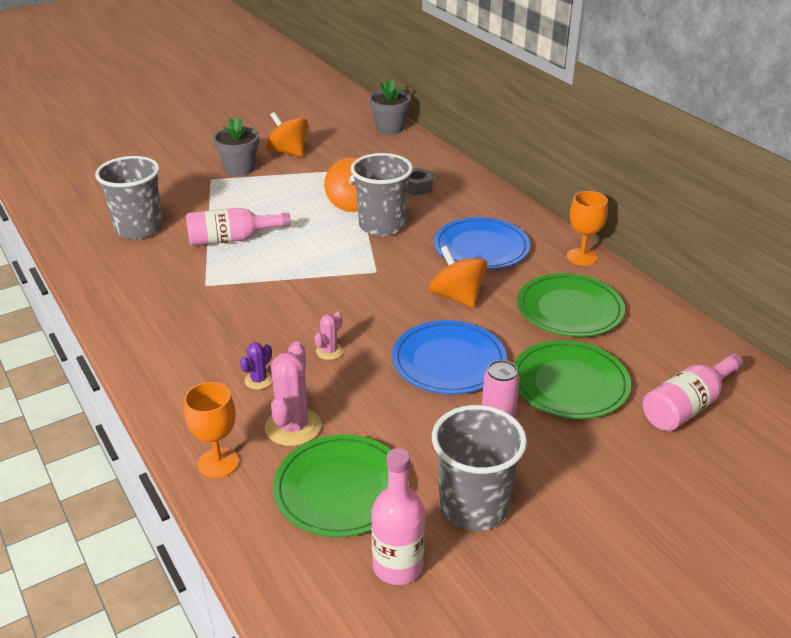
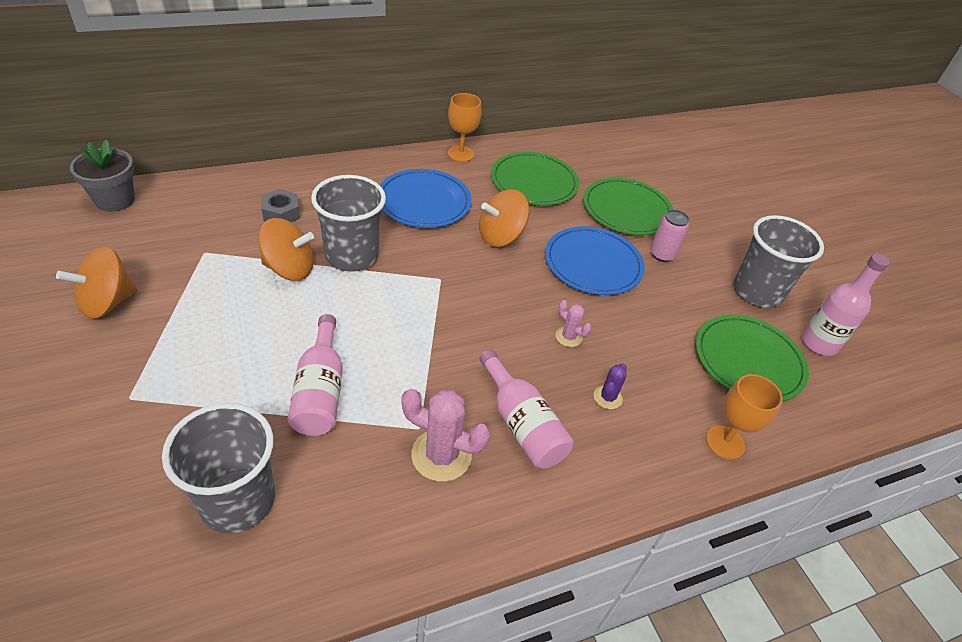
camera: 85 degrees left, 10 degrees up
grey flower pot [213,117,259,176] -> none
purple cactus [240,342,273,390] -> purple cactus turned 75 degrees clockwise [594,363,627,409]
pink cactus [265,341,322,446] -> pink cactus moved to [401,389,491,482]
pink bottle [643,353,743,431] -> pink bottle moved to [479,349,573,469]

